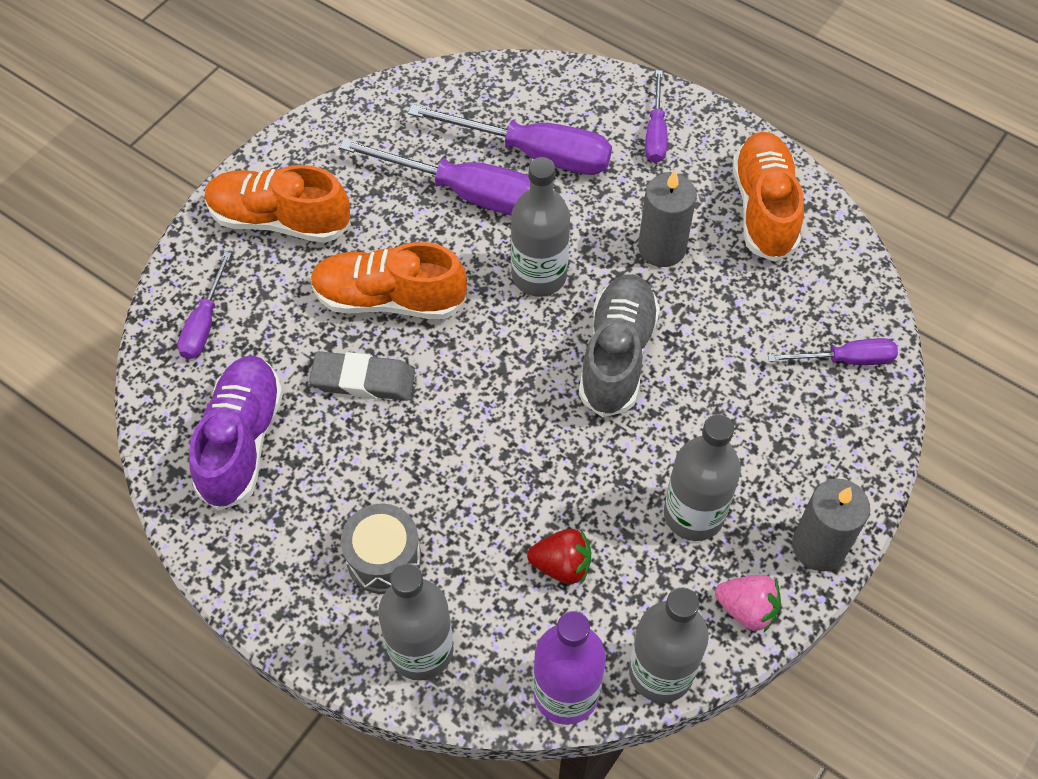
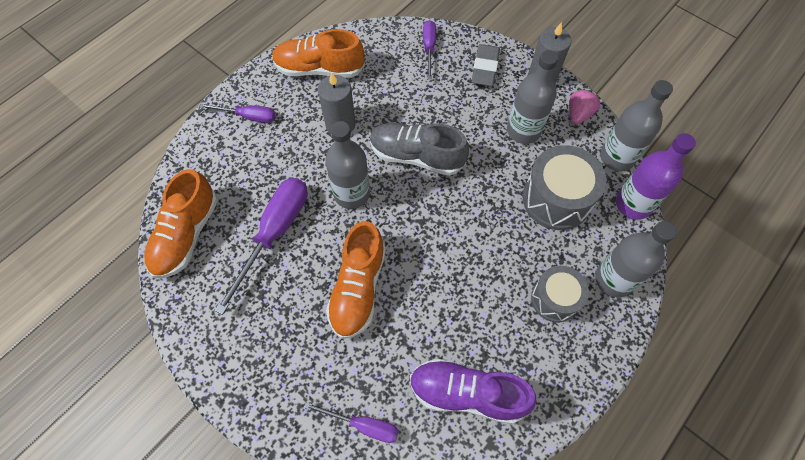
camera: 85 degrees left, 5 degrees up
orange shoe [205,165,351,243] -> orange shoe moved to [144,169,218,278]
grey eraser [309,351,415,401] -> grey eraser moved to [471,44,500,86]
purple screwdriver [408,104,612,175] -> none
red strawberry [527,529,591,584] -> grey drum [523,145,606,230]

